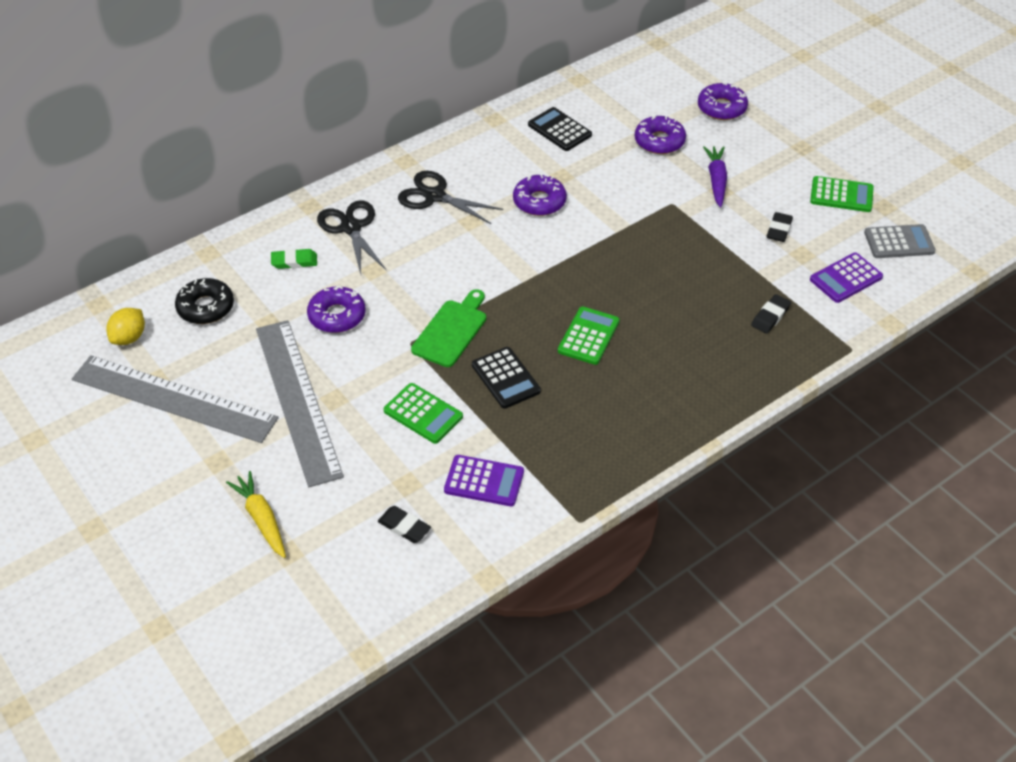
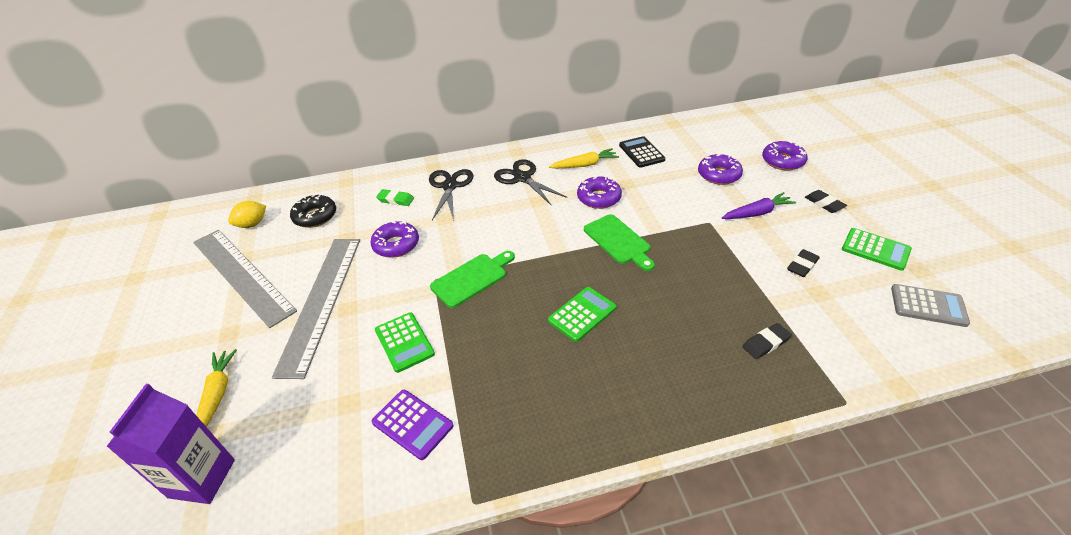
camera: 25 degrees right, 5 degrees down
black eraser [378,506,431,543] -> black eraser moved to [805,190,847,213]
black calculator [472,347,541,409] -> none
purple carrot [703,146,727,207] -> purple carrot turned 45 degrees clockwise [722,192,796,219]
purple calculator [810,253,883,303] -> none
none -> purple carton [106,384,235,504]
none -> yellow carrot [549,148,619,168]
none -> green cutting board [584,214,655,271]

